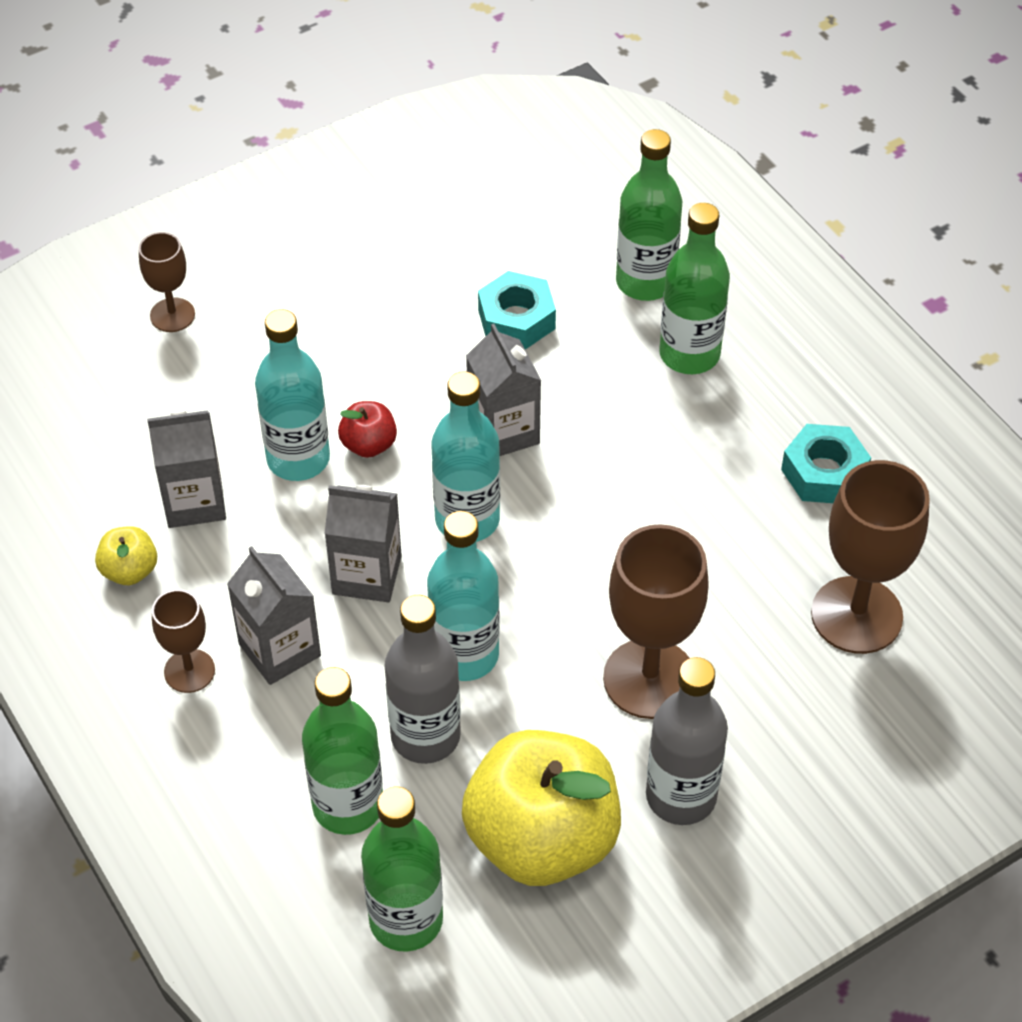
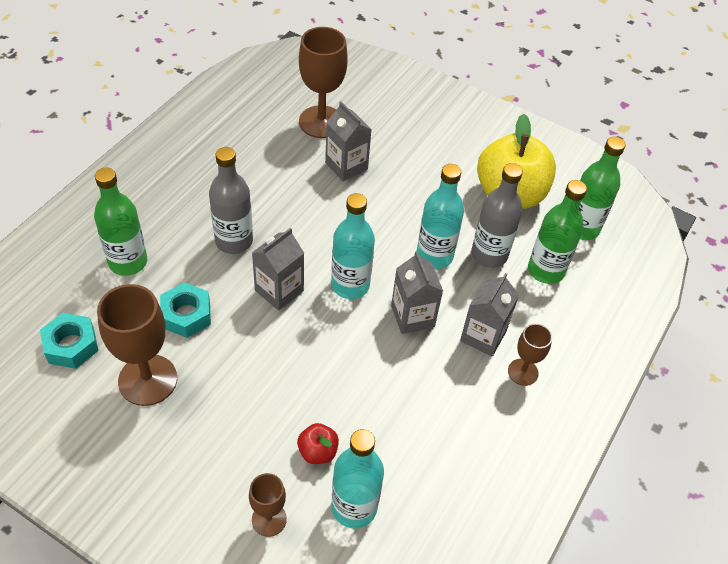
camera: 120 degrees left, 0 degrees up
yellow apple [95,526,157,585] -> none
grey carton [147,410,226,528] -> grey carton moved to [325,101,372,181]
turquoise bottle [255,309,330,481] -> turquoise bottle moved to [331,429,384,528]
red apple [338,401,397,458] -> red apple moved to [297,423,339,464]
brown goblet [603,524,709,719] -> brown goblet moved to [97,284,177,406]
grey bottle [646,657,728,825] -> grey bottle moved to [209,147,253,254]
green bottle [659,203,730,374] -> none
turquoise nut [781,424,871,503] -> turquoise nut moved to [40,313,99,369]

